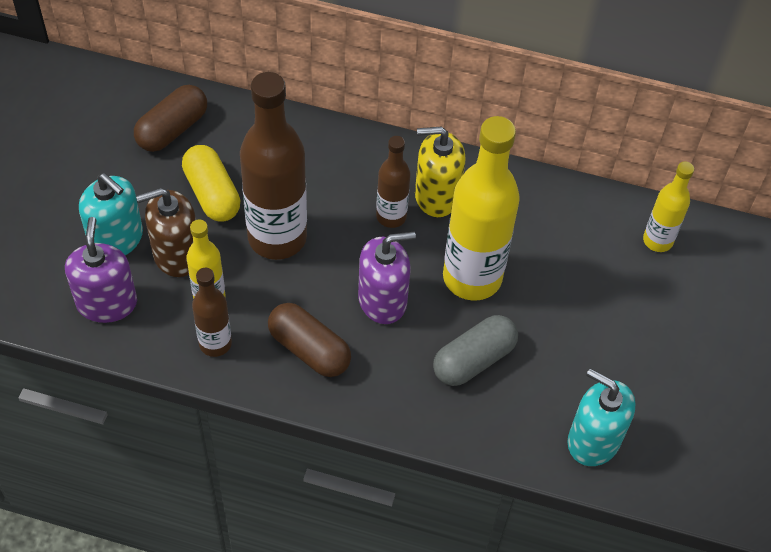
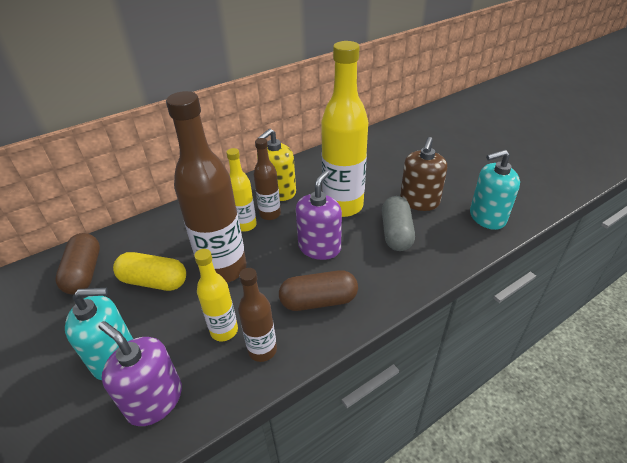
camera: 45 degrees left, 15 degrees down
brown soap dispenser [136,188,196,277] -> brown soap dispenser moved to [400,137,447,211]
yellow bottle [643,162,694,252] -> yellow bottle moved to [226,148,257,232]

